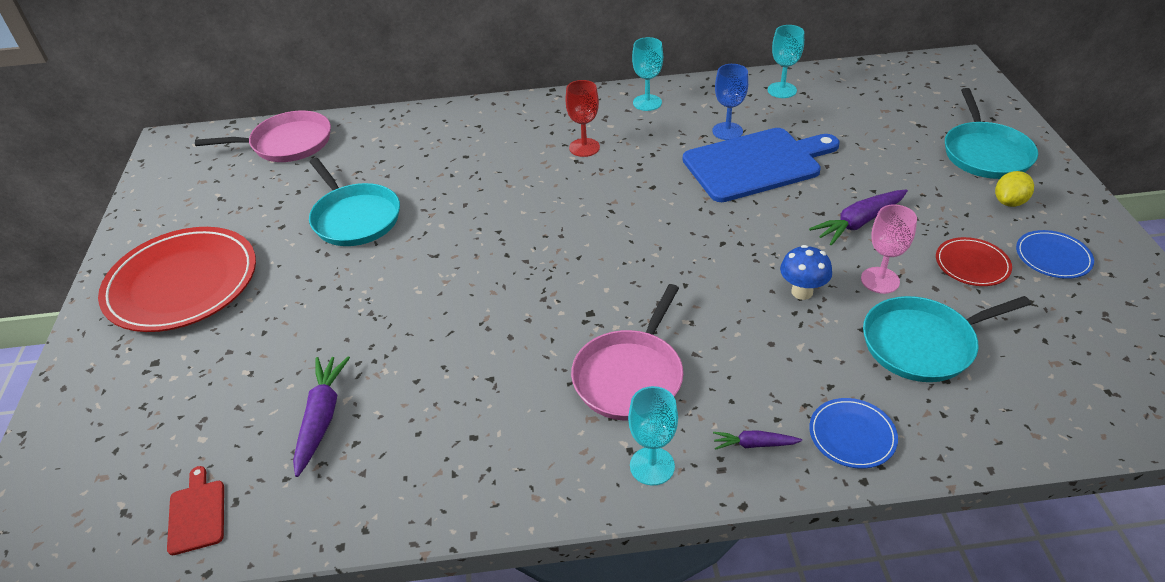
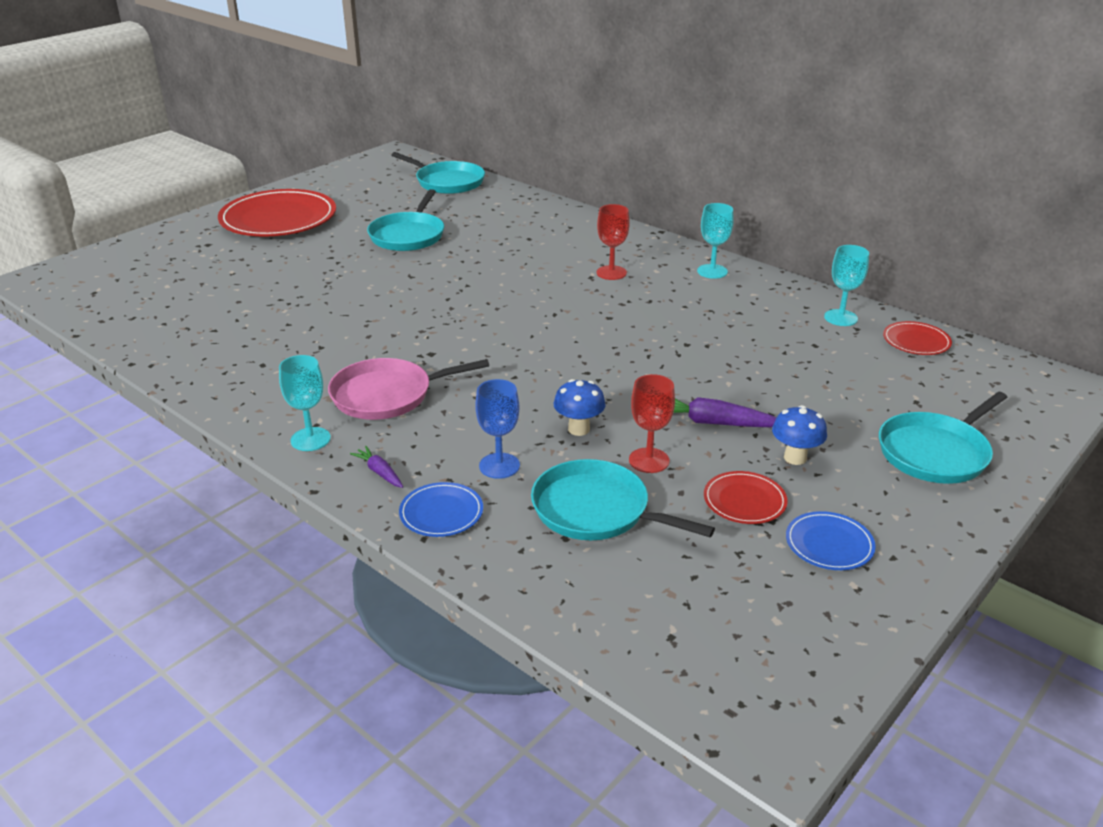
camera: 45 degrees right, 10 degrees down
red cutting board [167,466,224,555] -> none
pink pan [195,111,331,162] -> turquoise pan [391,152,485,194]
purple carrot [293,356,350,477] -> none
blue cutting board [683,128,840,202] -> none
blue goblet [712,64,748,140] -> blue goblet moved to [475,379,520,479]
pink goblet [861,204,917,294] -> red goblet [629,374,675,473]
yellow lemon [995,171,1034,207] -> none
none -> blue mushroom [772,405,827,465]
none -> red plate [883,321,952,355]

